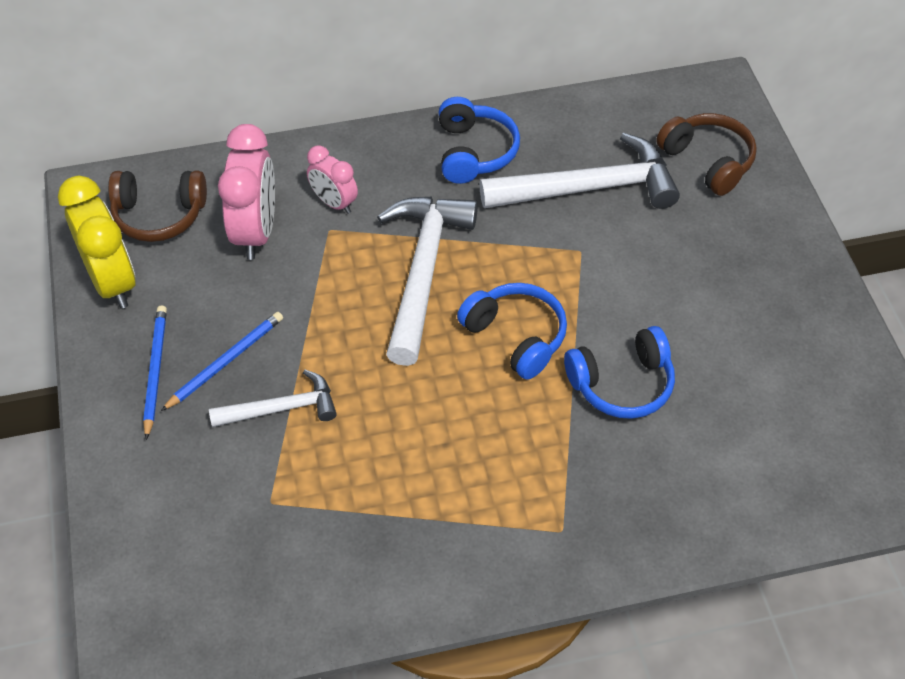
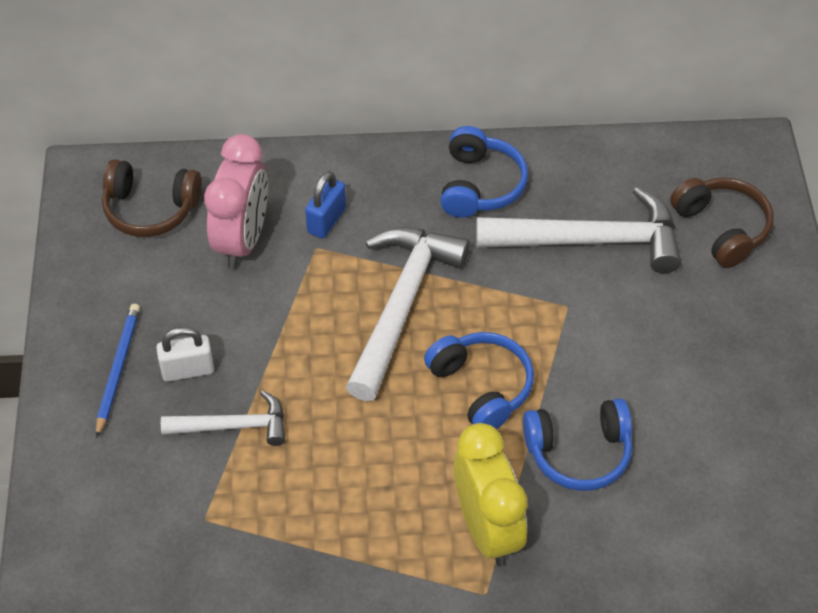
camera: 10 degrees right, 0 degrees up
yellow clock [58,176,136,309] -> yellow clock moved to [454,423,528,566]
blue pencil [161,312,283,411] -> white padlock [156,327,214,382]
pink clock [307,146,358,214] -> blue padlock [305,171,346,238]

